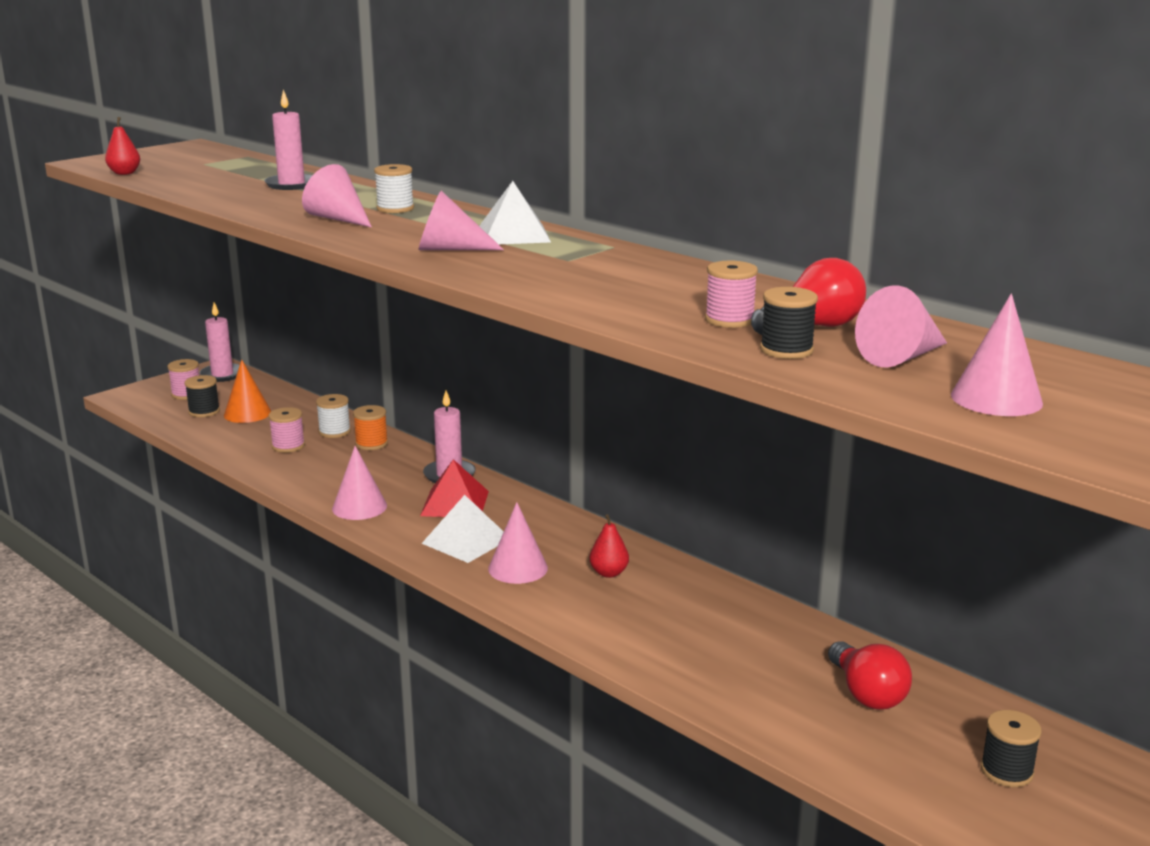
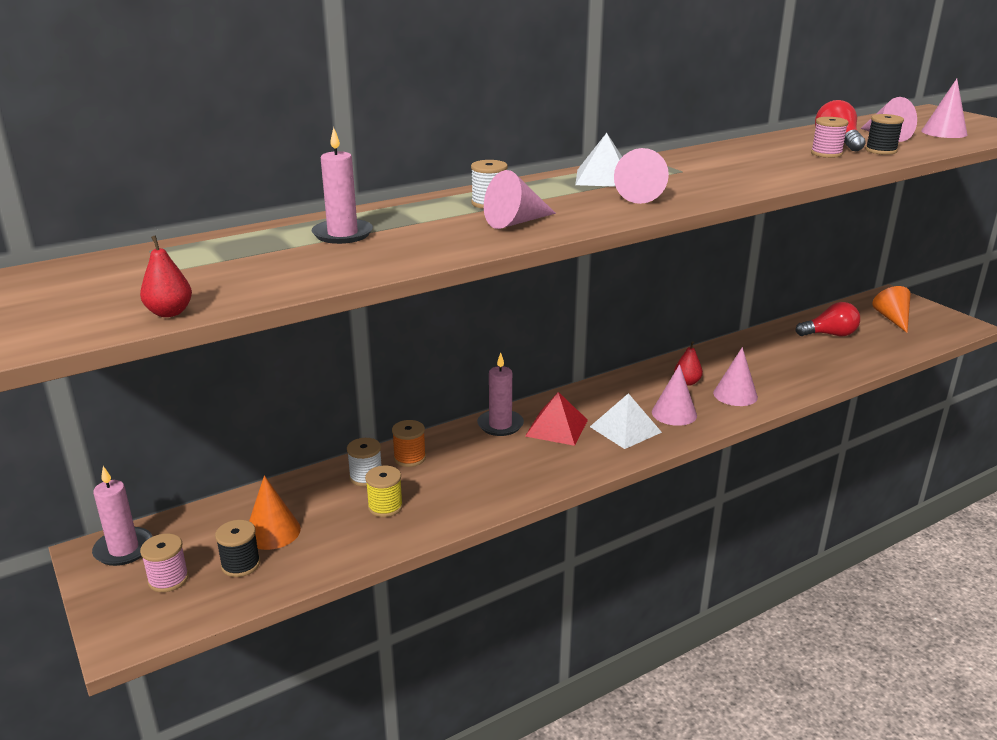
camera: 75 degrees left, 5 degrees up
pink spool [269,407,305,453] -> yellow spool [365,466,403,517]
pink cone [332,446,387,520] -> pink cone moved to [713,347,758,406]
black spool [981,710,1042,787] -> orange cone [872,286,911,333]

